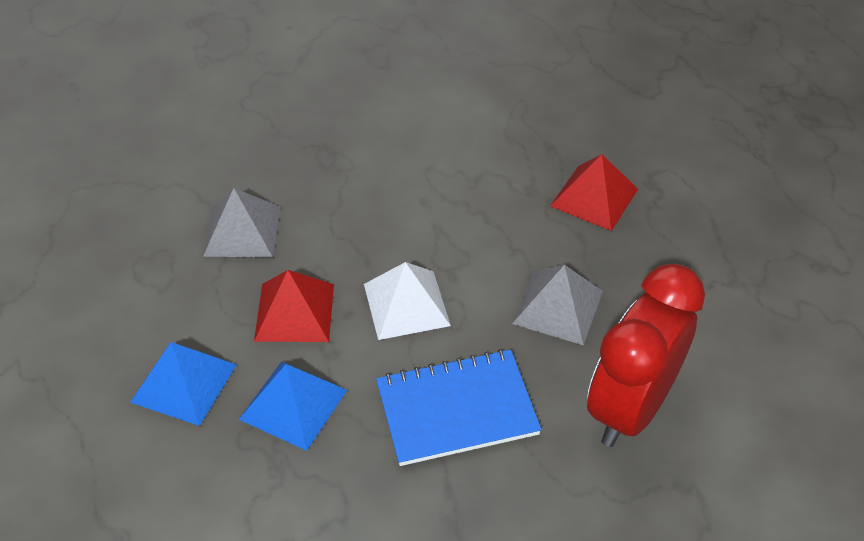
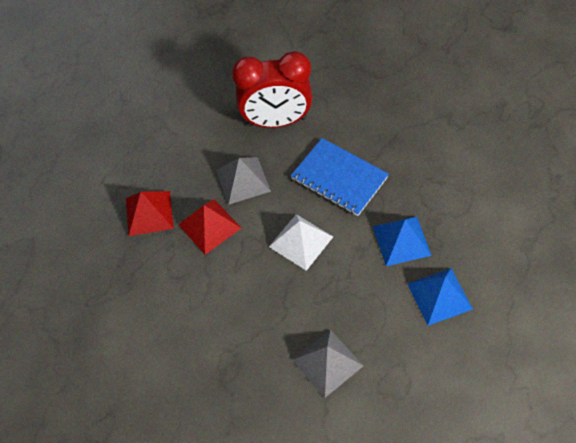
camera: 125 degrees left, 10 degrees up
red pyramid [254,270,334,342] -> red pyramid moved to [178,199,241,255]

